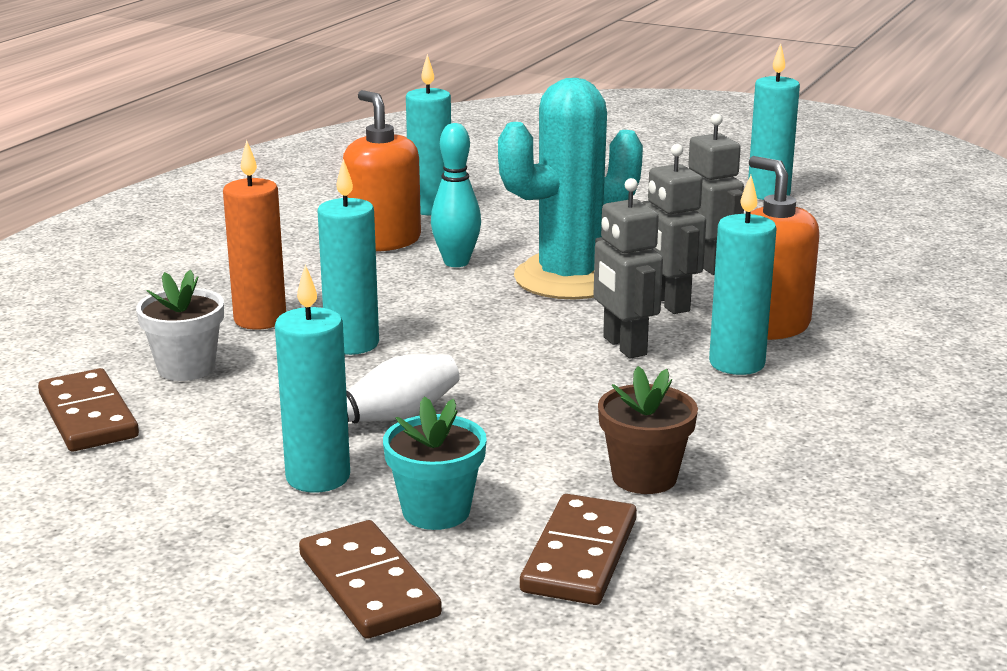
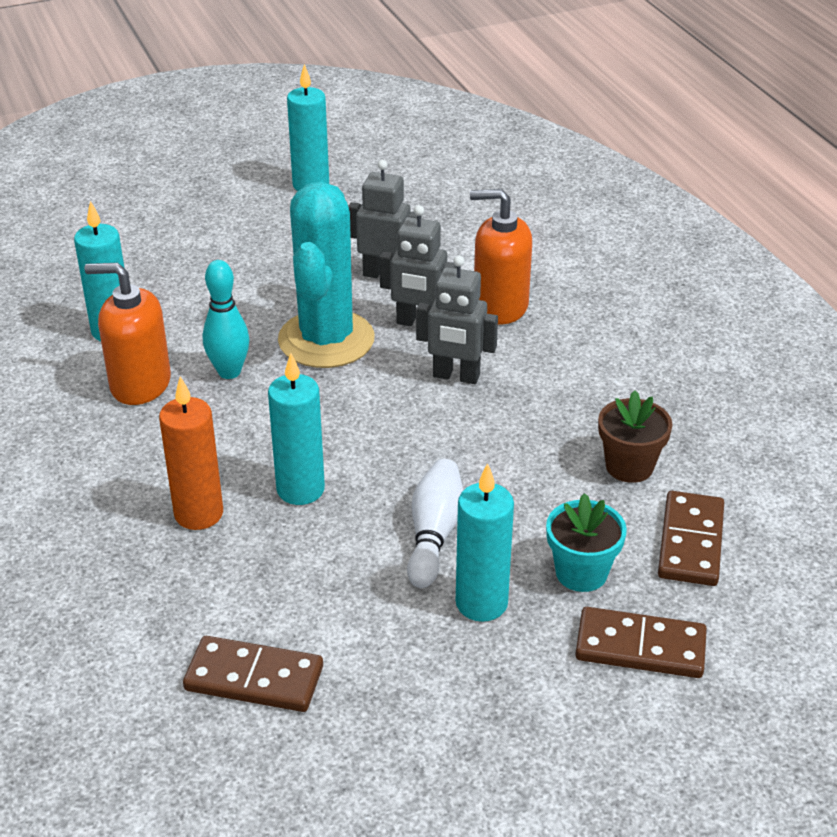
camera: 50 degrees left, 15 degrees up
white flower pot [136,270,224,381] -> none
brown domino [520,494,637,605] -> brown domino turned 45 degrees clockwise [658,491,724,586]
turquoise candle [709,175,777,375] -> none

